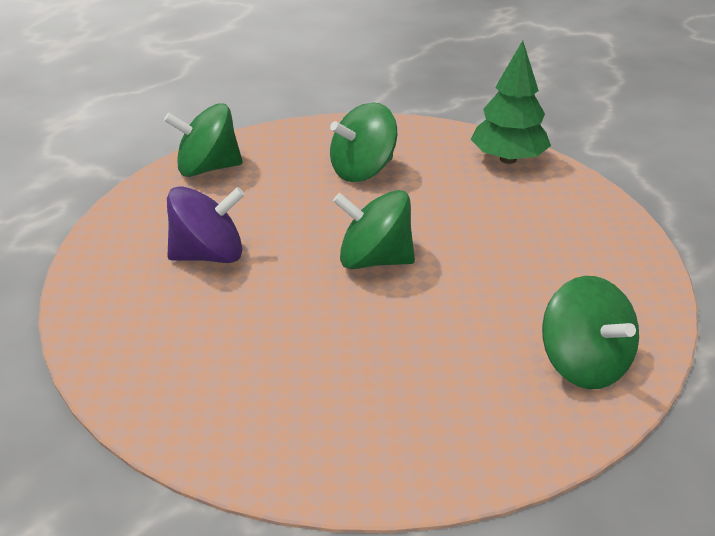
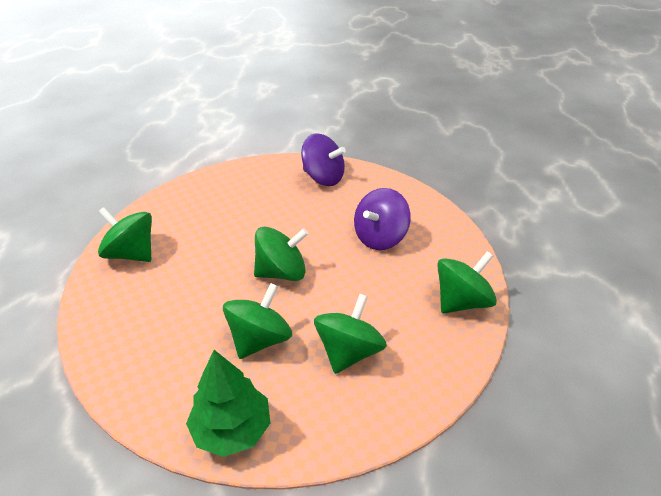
camera: 150 degrees right, 5 degrees up
none -> green spinning top [223,283,292,359]
none -> purple spinning top [301,133,346,186]

